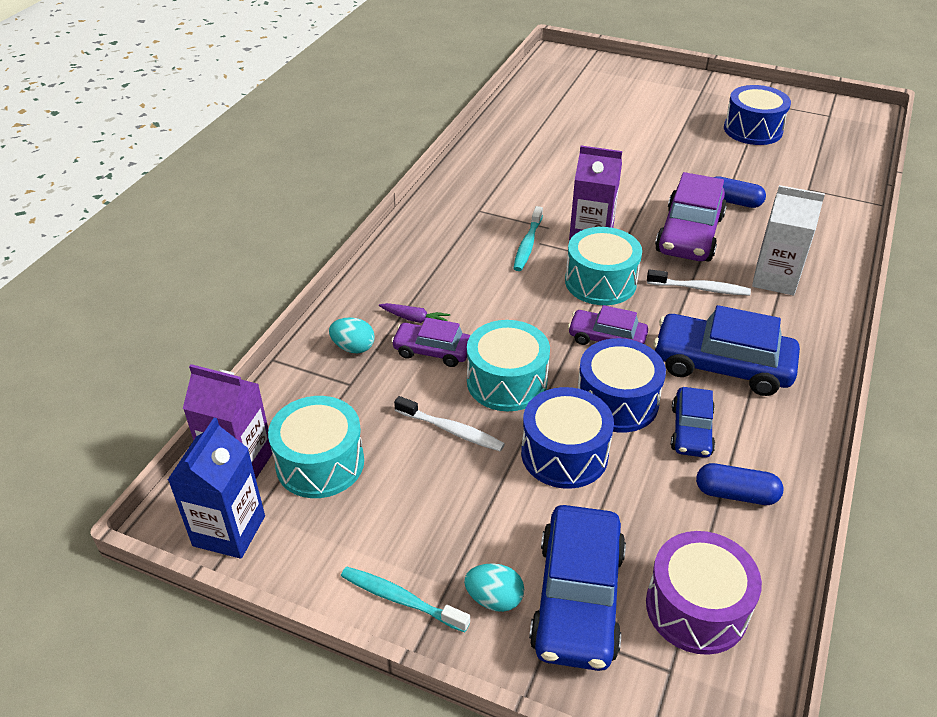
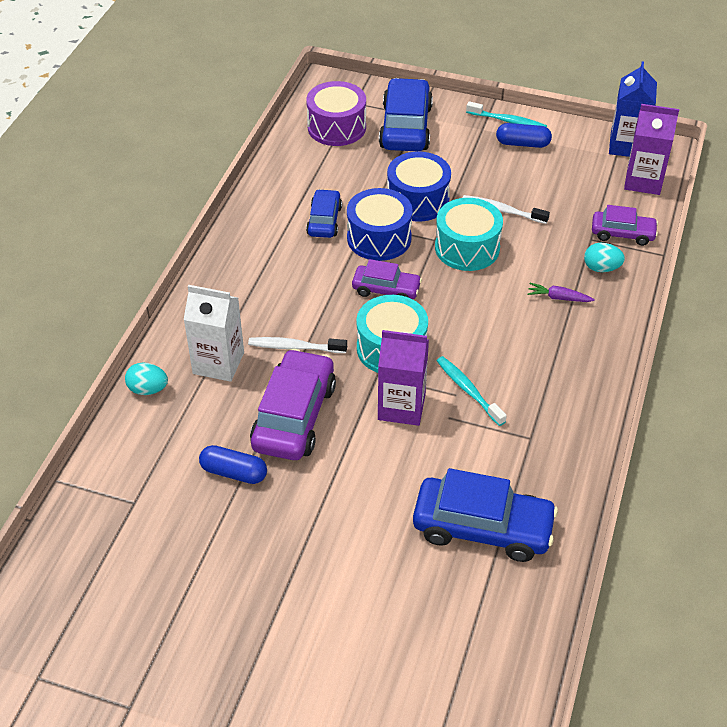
camera: 175 degrees right, 5 degrees up
turquoise drum [268,396,364,498] -> none
purple car [391,317,471,367] -> purple car moved to [592,205,658,246]
turquoise egg [464,563,524,612] -> turquoise egg moved to [125,362,168,395]
turquoise toothbrush [513,206,543,271] -> turquoise toothbrush turned 45 degrees counterclockwise [437,356,507,426]
blue car [653,305,800,396] -> blue car moved to [413,468,558,562]
blue capsule [696,463,784,505] -> blue capsule moved to [496,123,552,148]
blue drum [724,85,791,145] -> none

